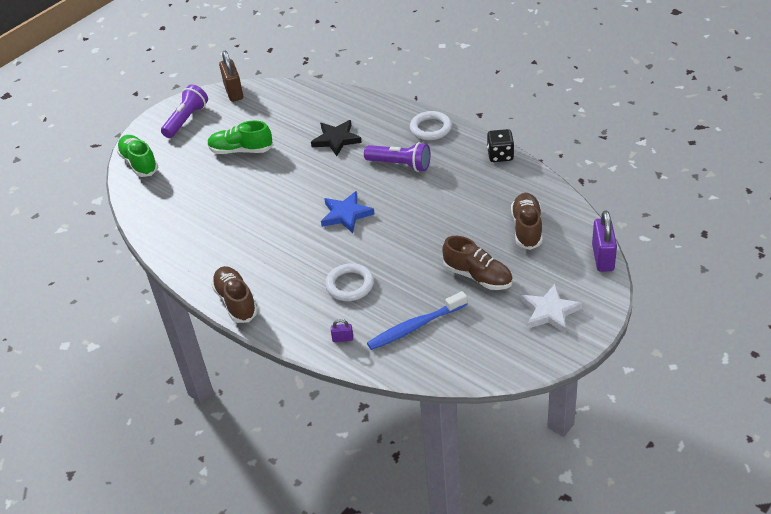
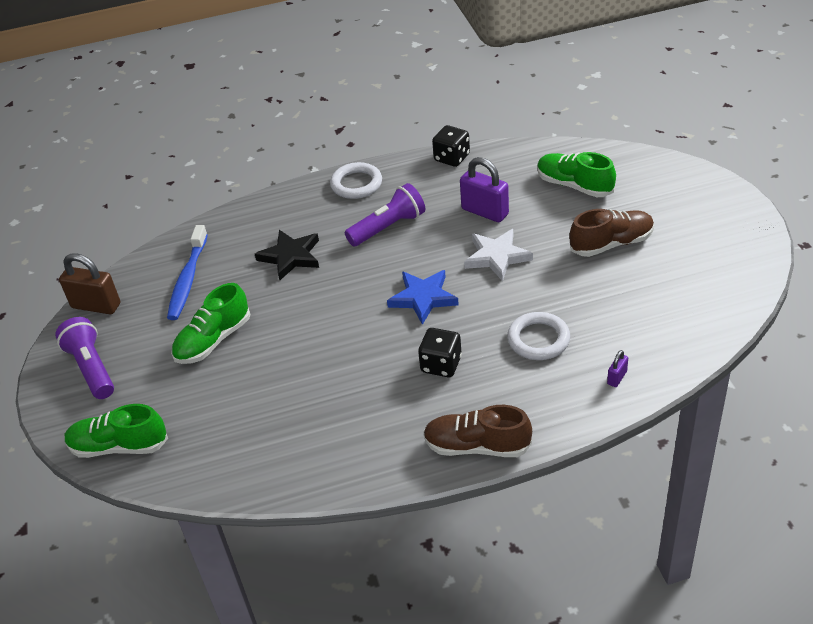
camera: 55 degrees left, 0 degrees up
blue toothbrush [367,291,467,350] -> blue toothbrush moved to [167,225,208,320]
brown shoe [511,193,542,250] -> green shoe [537,152,616,197]
white star [522,284,582,334] -> white star moved to [464,229,533,281]
purple padlock [592,210,617,272] -> purple padlock moved to [460,157,509,222]
none -> black dice [418,328,462,377]

